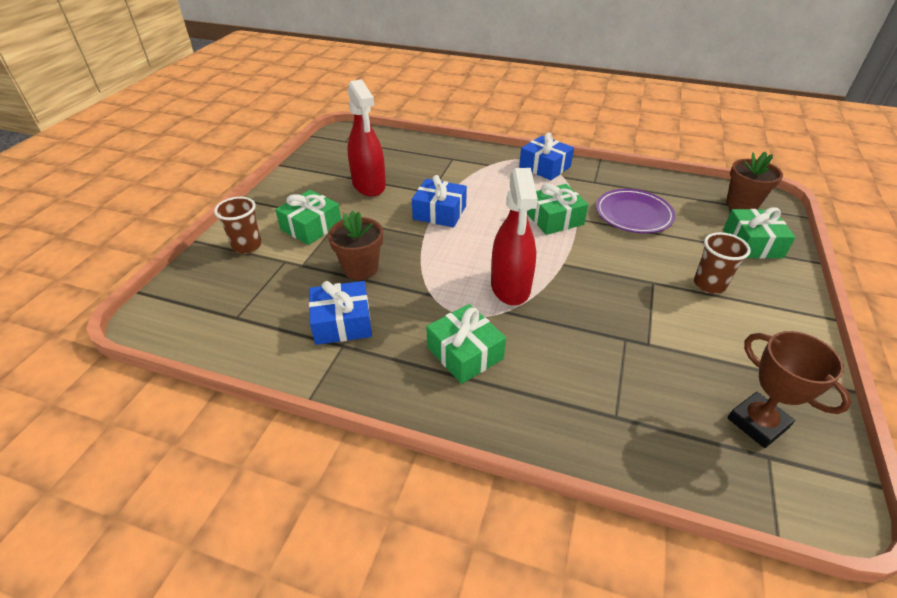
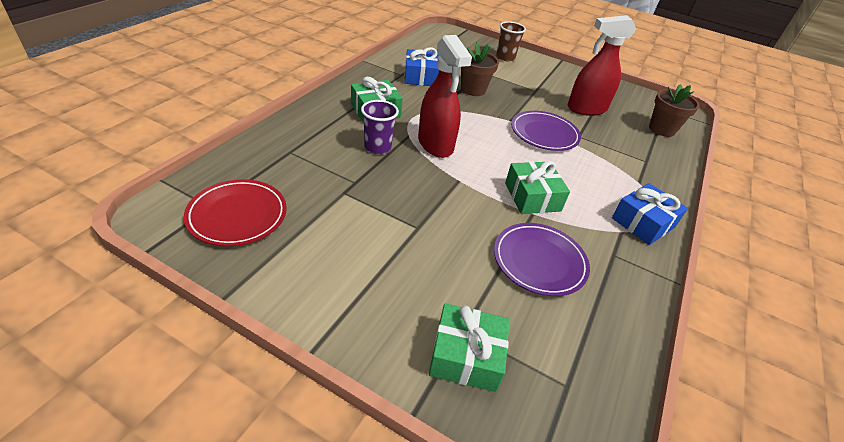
camera: 95 degrees right, 0 degrees up
green gift [275,190,341,245] -> none
blue gift [412,175,467,228] -> purple plate [511,111,581,151]
red spray bottle [491,168,538,305] -> red spray bottle turned 120 degrees counterclockwise [418,35,472,158]
brown cup [694,232,751,294] -> none
brown flower pot [726,152,783,209] -> brown flower pot moved to [649,84,700,137]
brown trophy [728,331,852,448] -> red plate [184,179,287,246]
none -> purple cup [361,100,399,154]

